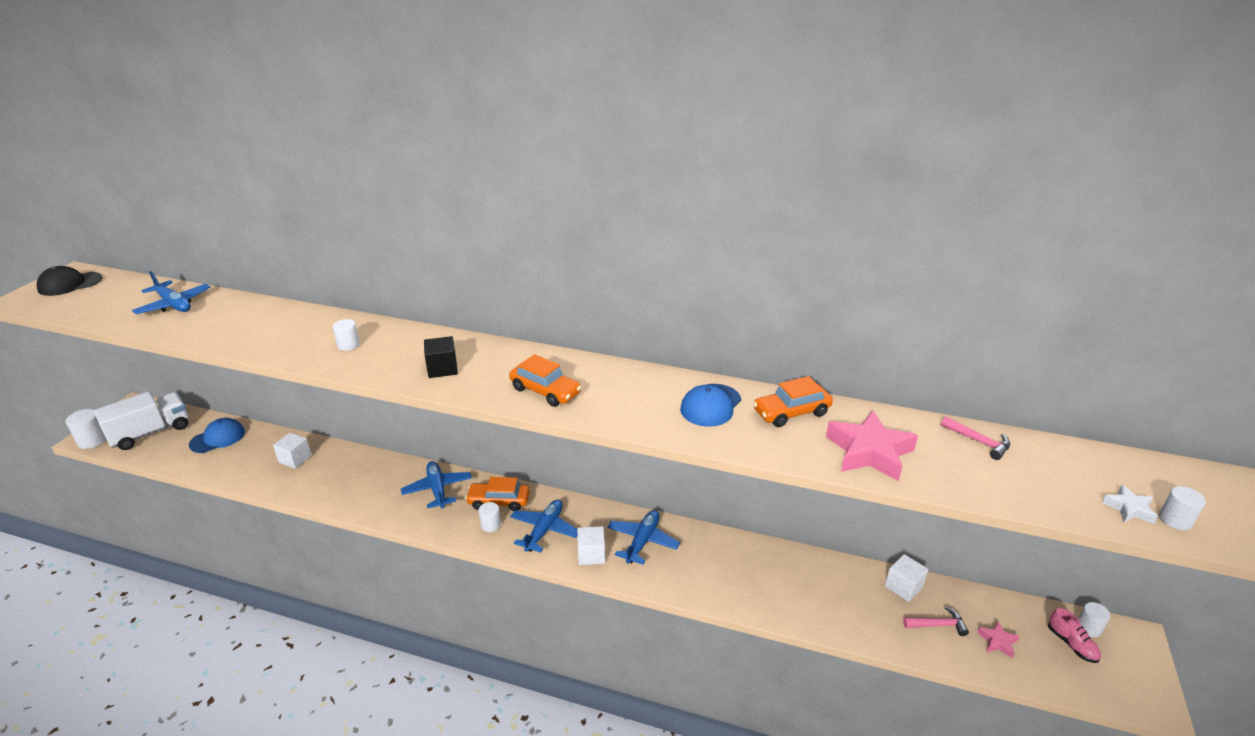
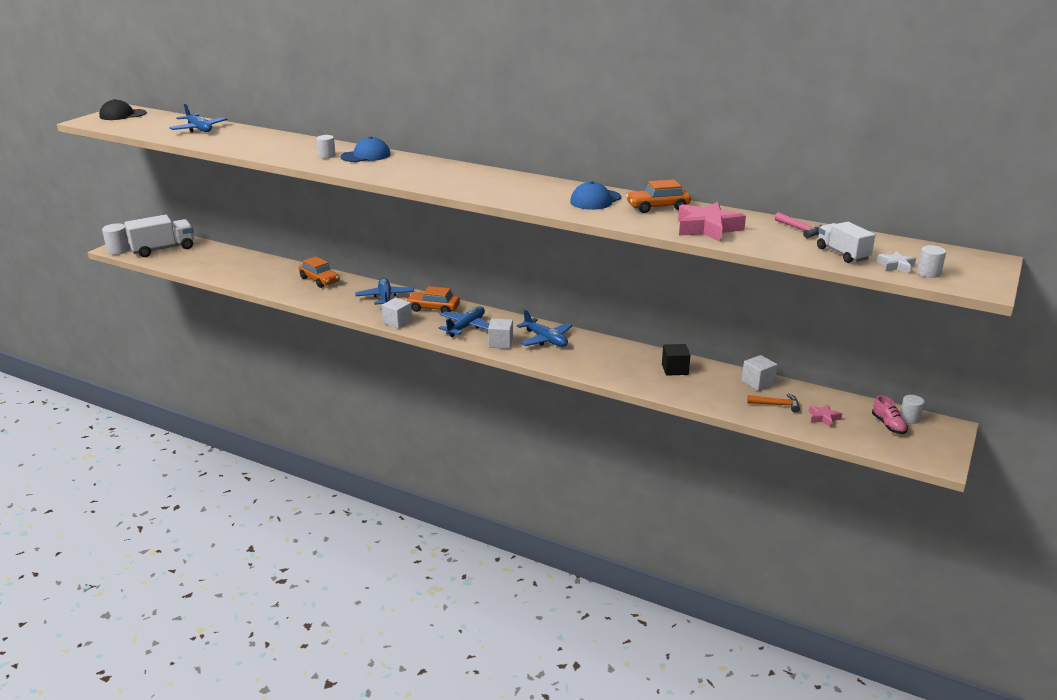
camera: 10 degrees right, 5 degrees down
blue cap [189,418,245,453] -> blue cap moved to [341,136,390,162]
white cube [273,433,312,469] -> white cube moved to [382,297,412,329]
black cube [424,336,458,378] -> black cube moved to [662,344,690,376]
white cylinder [479,502,501,532] -> none
orange car [509,354,581,407] -> orange car moved to [299,256,340,288]
blue plane [607,510,680,565] -> blue plane turned 105 degrees clockwise [517,309,572,347]
pink hammer [903,606,969,636] -> orange hammer [747,394,800,413]
none -> white truck [817,222,875,263]

